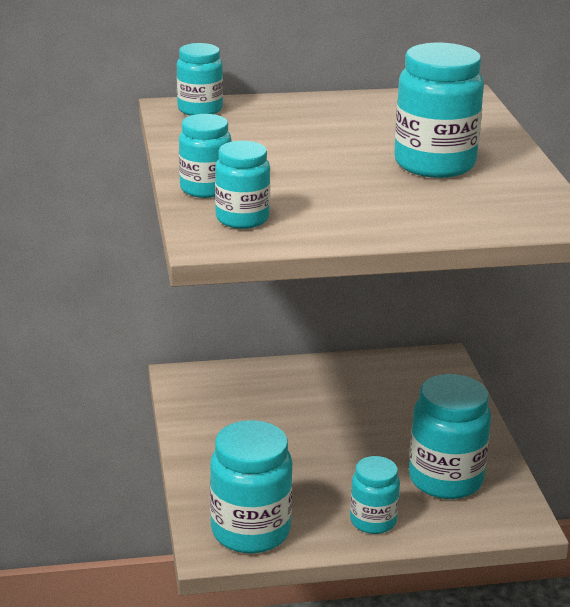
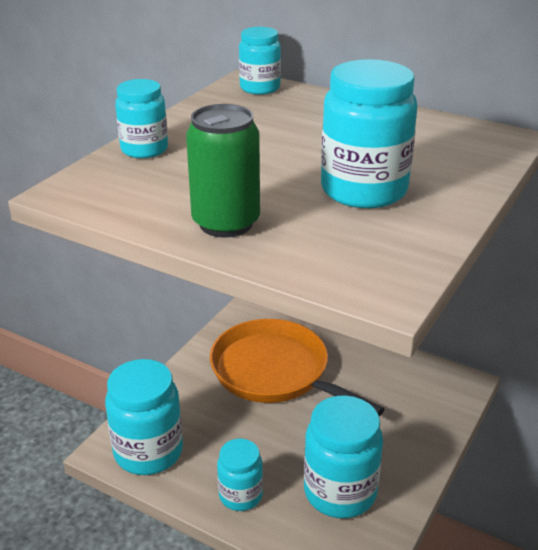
camera: 40 degrees right, 5 degrees up
turquoise jar [215,141,270,229] -> none
none -> green can [186,104,260,238]
none -> orange pan [210,319,384,416]

